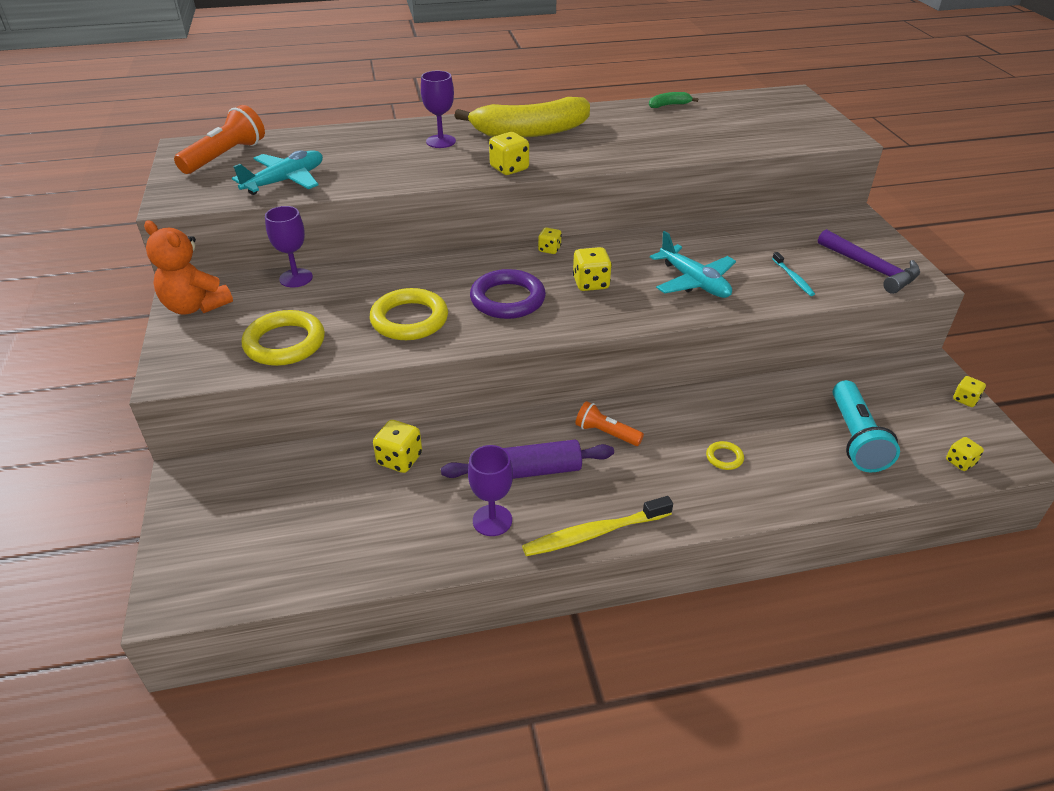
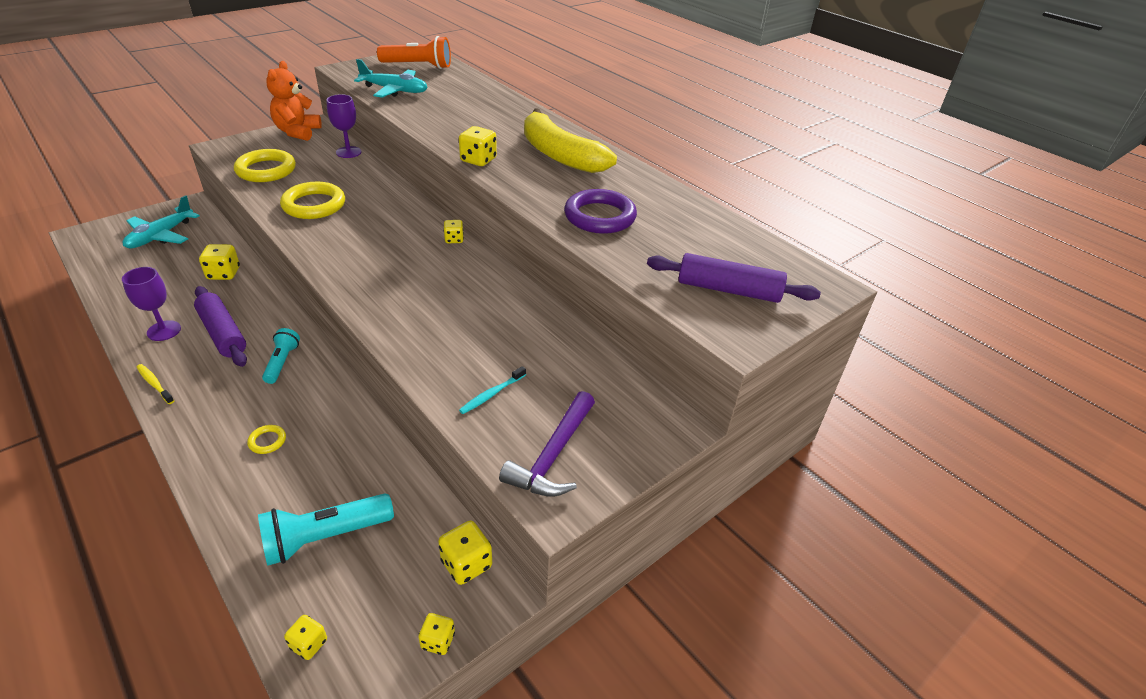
camera: 60 degrees right, 0 degrees up
purple goblet [421,71,456,148] -> none
purple ring [470,269,546,319] -> purple ring moved to [564,189,637,234]
yellow toothbrush [522,496,673,556] -> yellow toothbrush [137,364,174,404], size x0.56
yellow dice [573,247,612,291] -> yellow dice moved to [438,521,492,585]
orange flashlight [576,401,644,446] -> turquoise flashlight [262,328,300,384]
green banana [649,92,699,108] -> none
turquoise plane [650,231,736,298] -> turquoise plane moved to [123,195,200,248]
none -> purple rolling pin [647,253,821,303]

